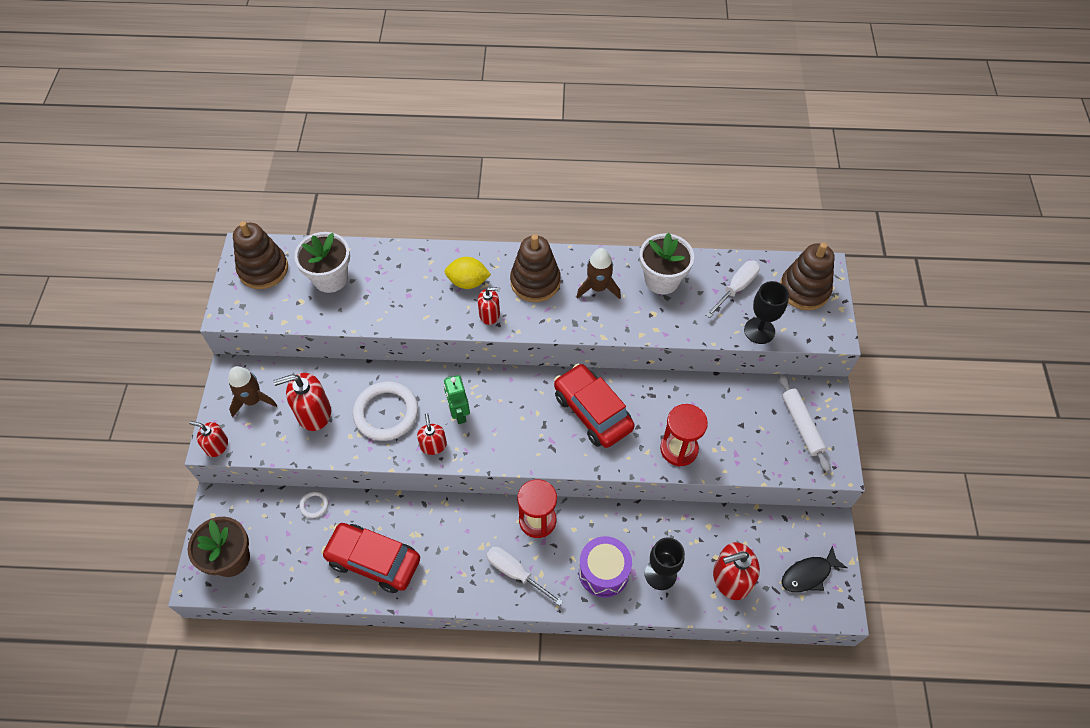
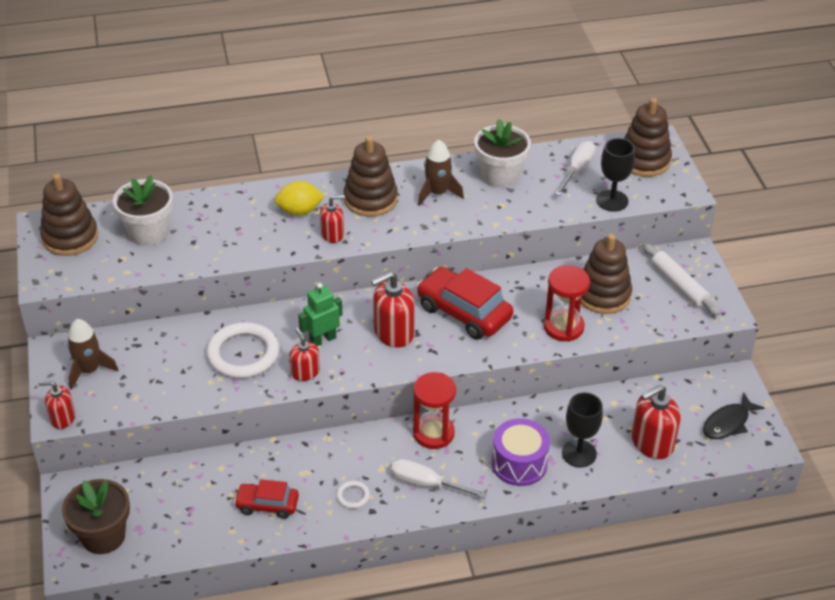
camera: 15 degrees left, 15 degrees down
red soap dispenser [273,373,331,431] -> red soap dispenser moved to [371,271,415,348]
white ring [299,491,328,518] -> white ring moved to [336,481,370,509]
red car [321,523,420,593] -> red car [234,479,299,519], size x0.59
green robot [444,375,470,424] -> green robot turned 90 degrees clockwise [298,283,343,346]
none -> brown stacking toy [581,234,632,314]

